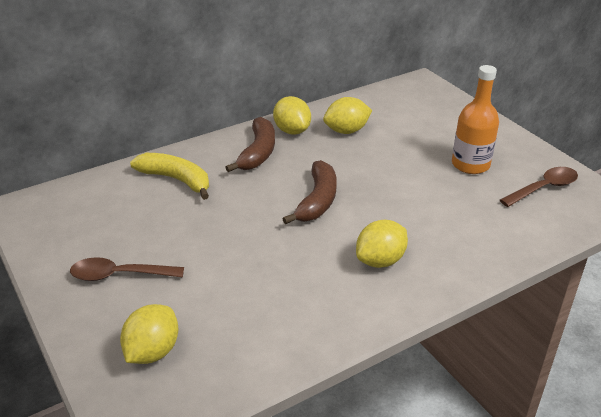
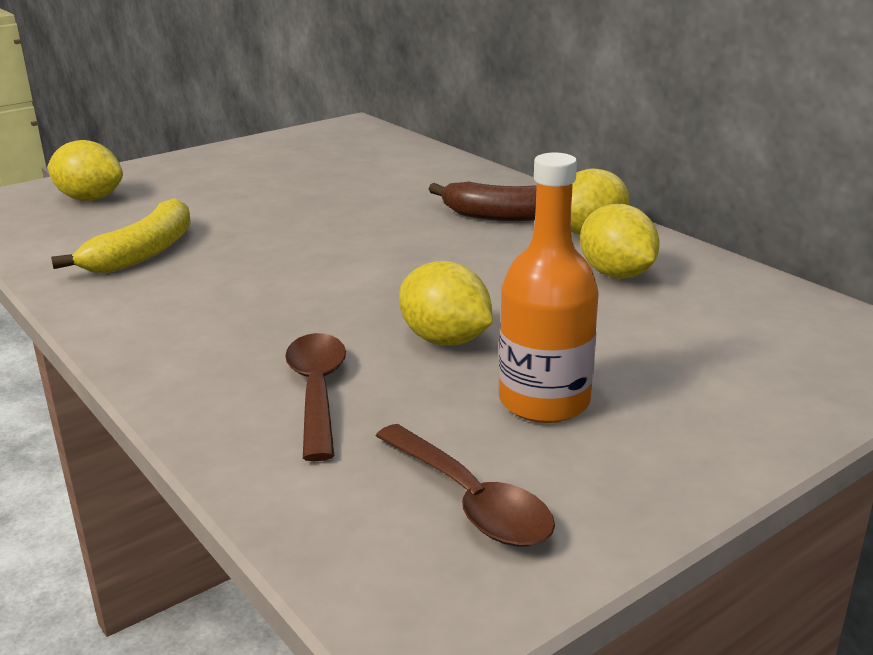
camera: 85 degrees right, 10 degrees down
brown spoon [70,257,184,281] -> brown spoon moved to [285,333,346,461]
yellow banana [130,153,209,200] -> yellow banana moved to [51,198,191,273]
brown banana [283,160,337,224] -> none
yellow lemon [356,220,408,268] -> yellow lemon moved to [399,261,493,346]

